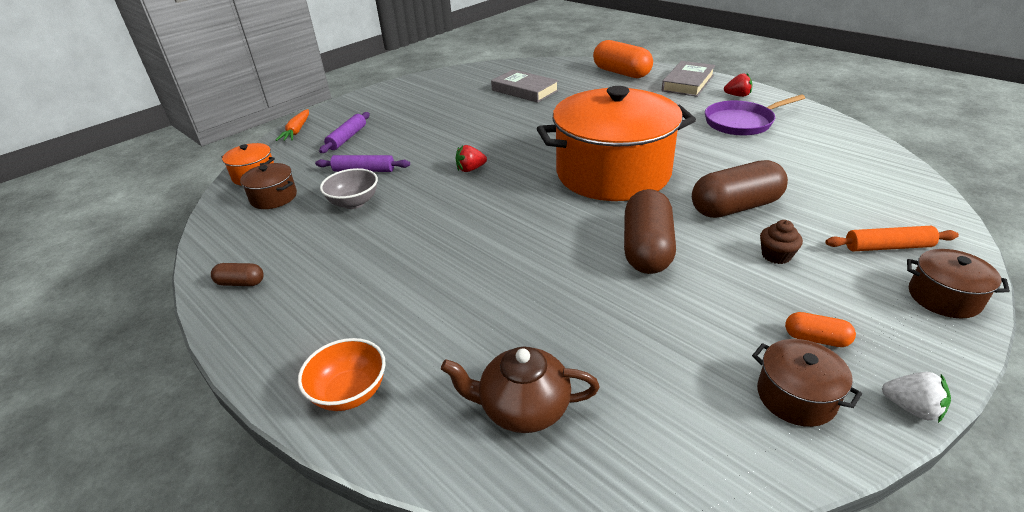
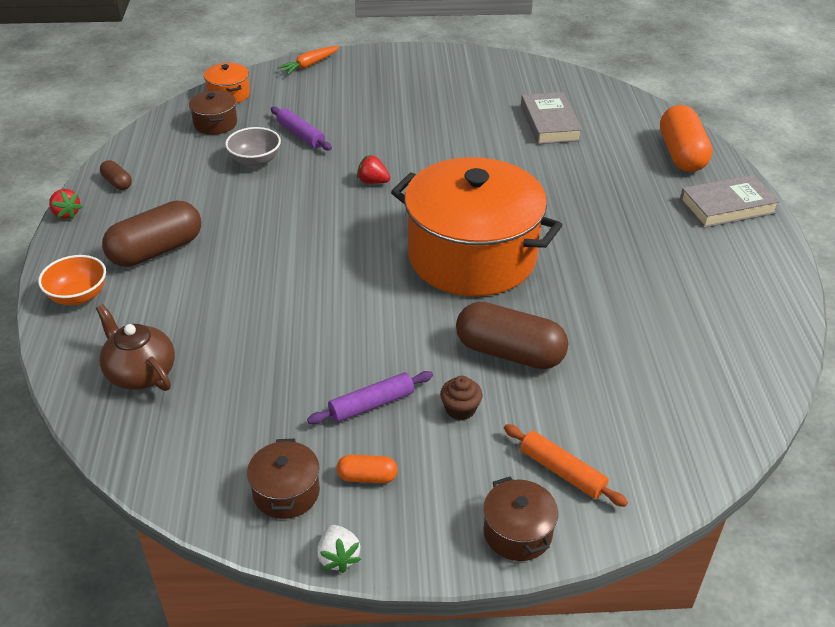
camera: 40 degrees right, 5 degrees up
purple rolling pin [319,112,370,153] -> purple rolling pin moved to [307,371,433,424]
brown capsule [624,189,676,274] -> brown capsule moved to [102,200,201,267]
purple pan [705,95,805,136] -> none
red strawberry [724,73,752,97] -> red strawberry moved to [49,189,83,219]
orange capsule [785,312,856,347] -> orange capsule turned 60 degrees counterclockwise [337,455,398,483]

